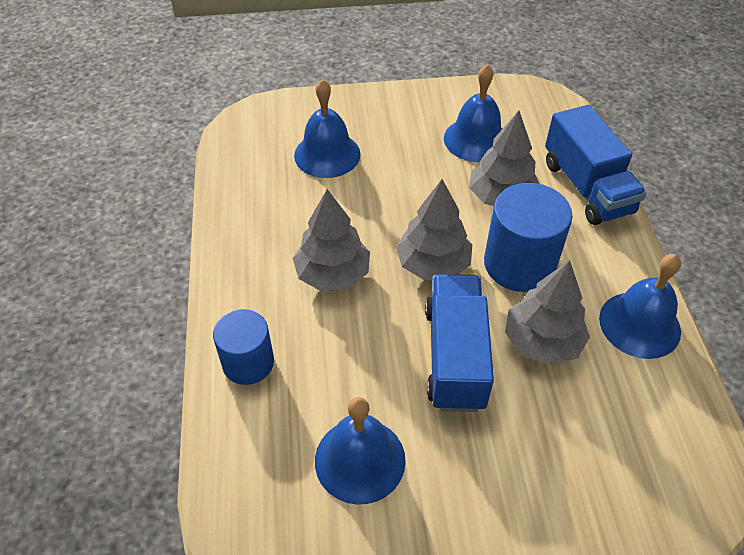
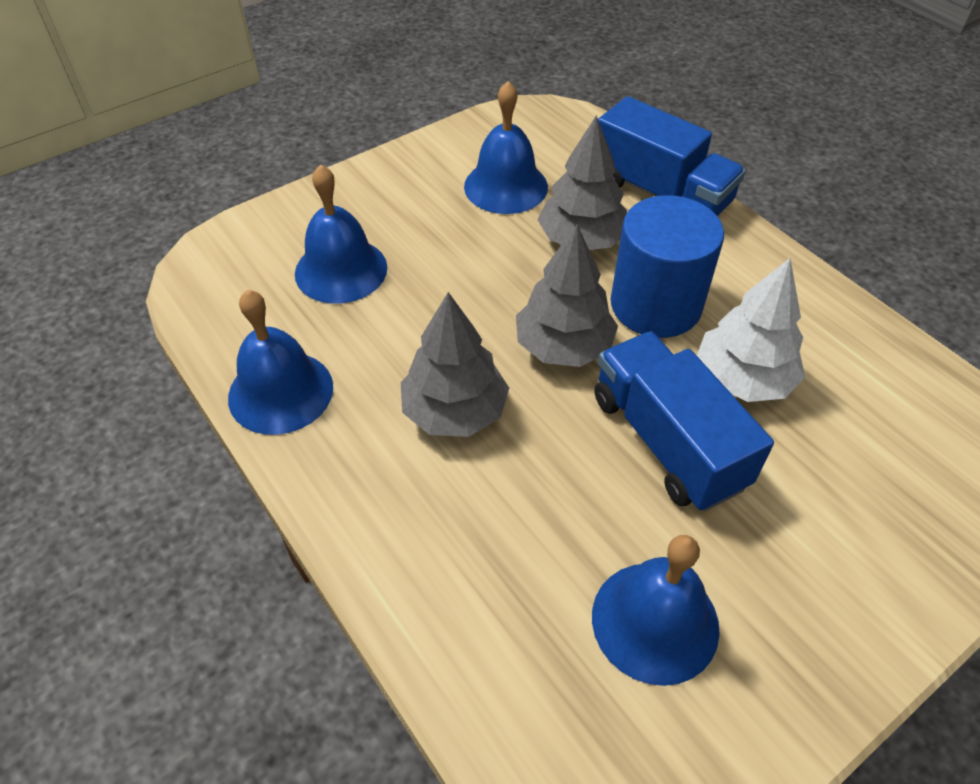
camera: 30 degrees left, 0 degrees up
blue cylinder [213,309,274,385] -> none
grey tree [505,260,590,365] -> white tree [697,258,805,402]
blue bell [599,254,681,359] -> blue bell moved to [228,290,333,435]

